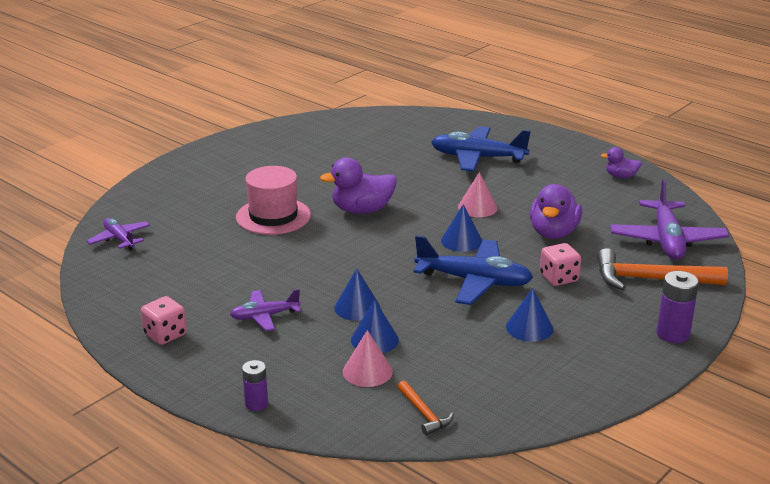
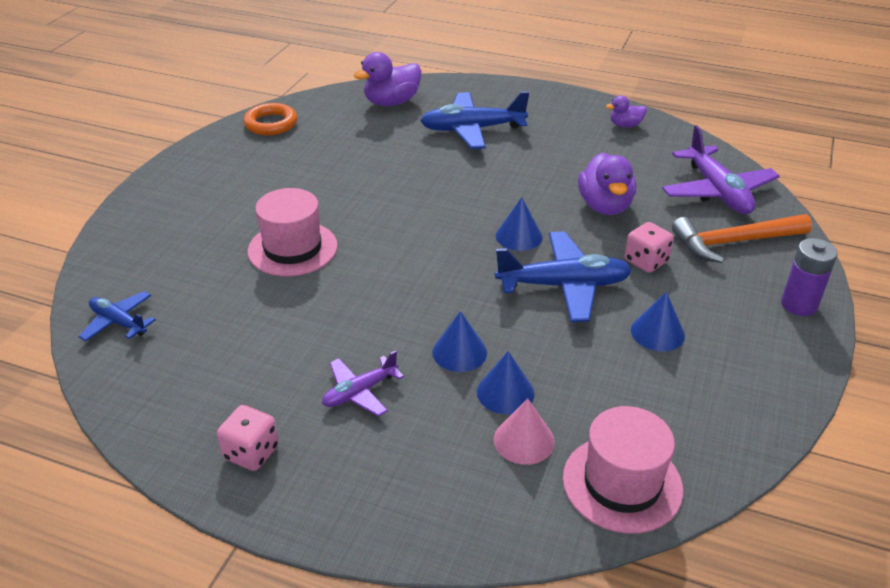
camera: 20 degrees left, 10 degrees up
purple plane [86,218,150,250] -> blue plane [78,291,156,341]
purple battery [242,360,268,411] -> none
purple duck [320,157,397,214] -> purple duck moved to [354,52,421,106]
orange hammer [397,381,454,435] -> pink hat [563,406,683,534]
pink cone [458,172,498,217] -> none
none -> orange ring [243,103,297,135]

